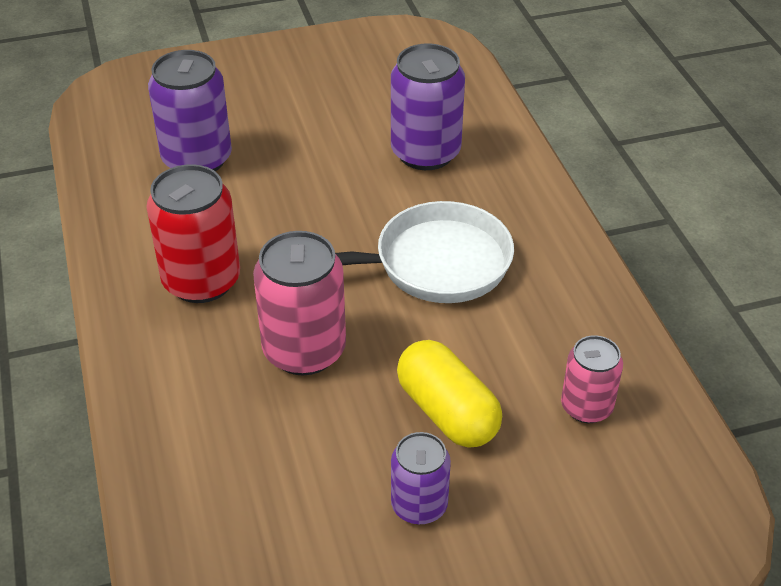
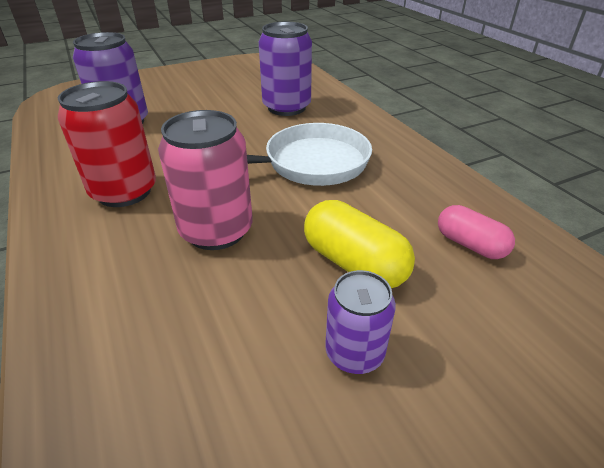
camera: 10 degrees left, 5 degrees down
pink can [561,335,623,423] -> pink capsule [438,205,515,259]

